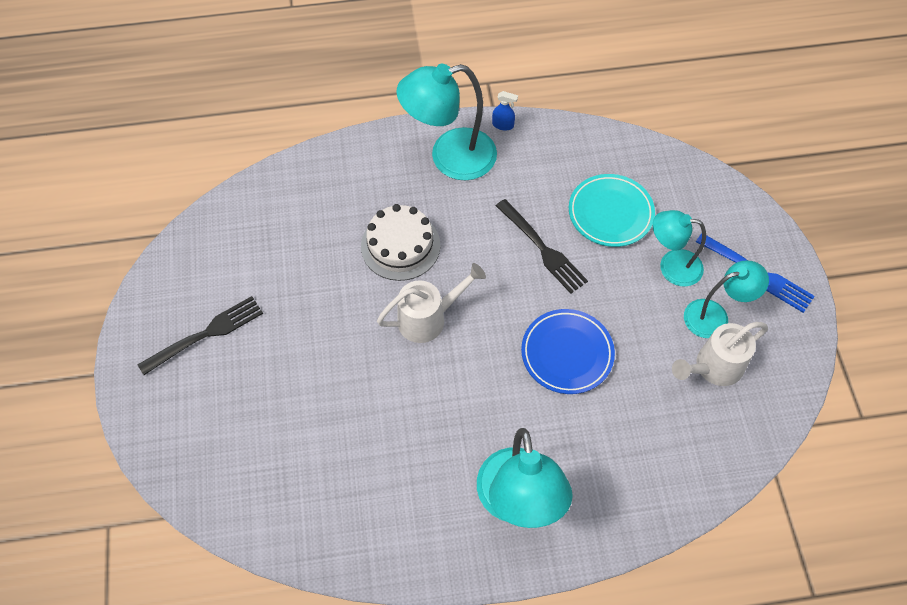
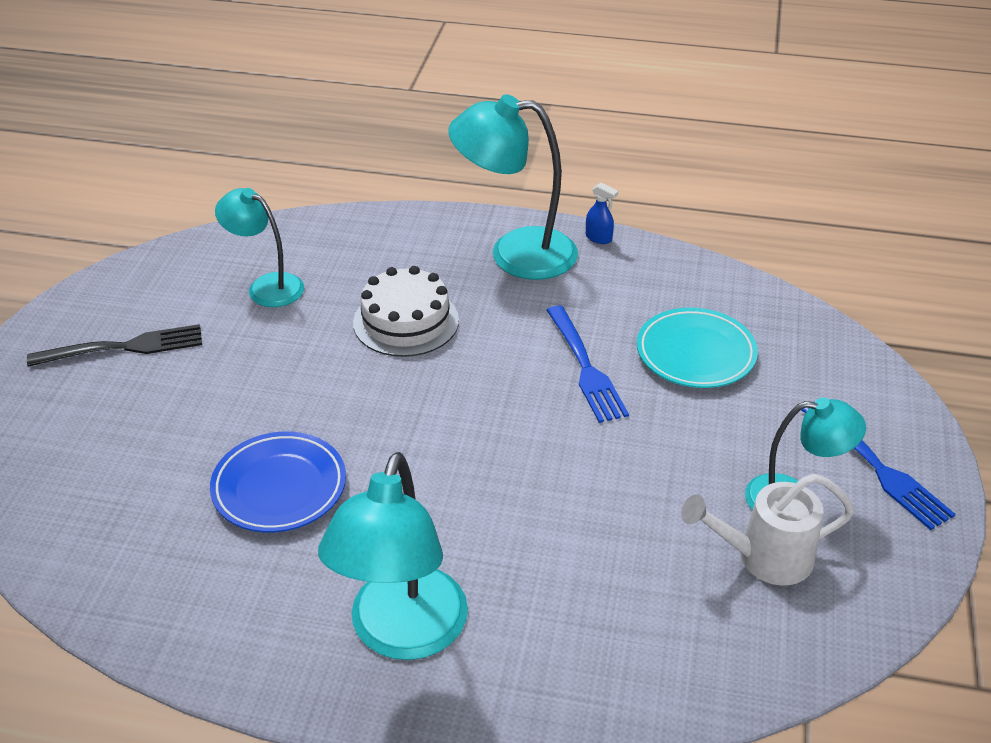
camera: 20 degrees right, 20 degrees down
white watering can [377,263,486,343] -> none
black fork [496,199,588,294] -> blue fork [547,305,629,423]
blue plate [521,309,615,394] -> blue plate moved to [210,432,346,533]
turquoise lamp [653,210,706,287] -> turquoise lamp moved to [215,188,304,307]

